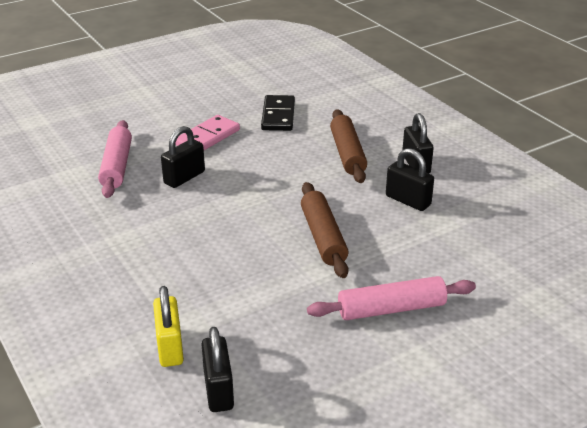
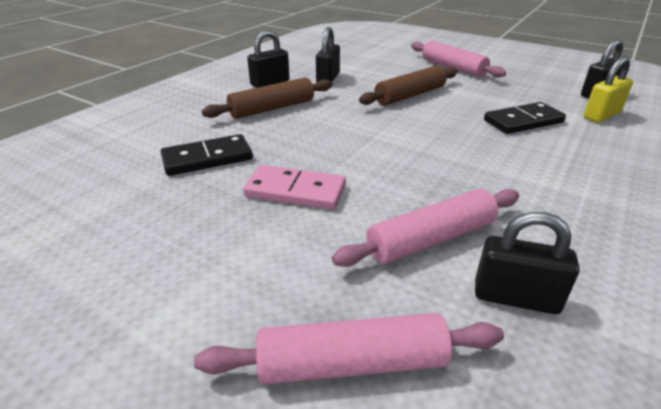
camera: 115 degrees left, 0 degrees up
black padlock [161,126,205,188] -> black padlock moved to [475,212,580,314]
none -> pink rolling pin [194,313,504,384]
none -> black domino [484,102,566,134]

